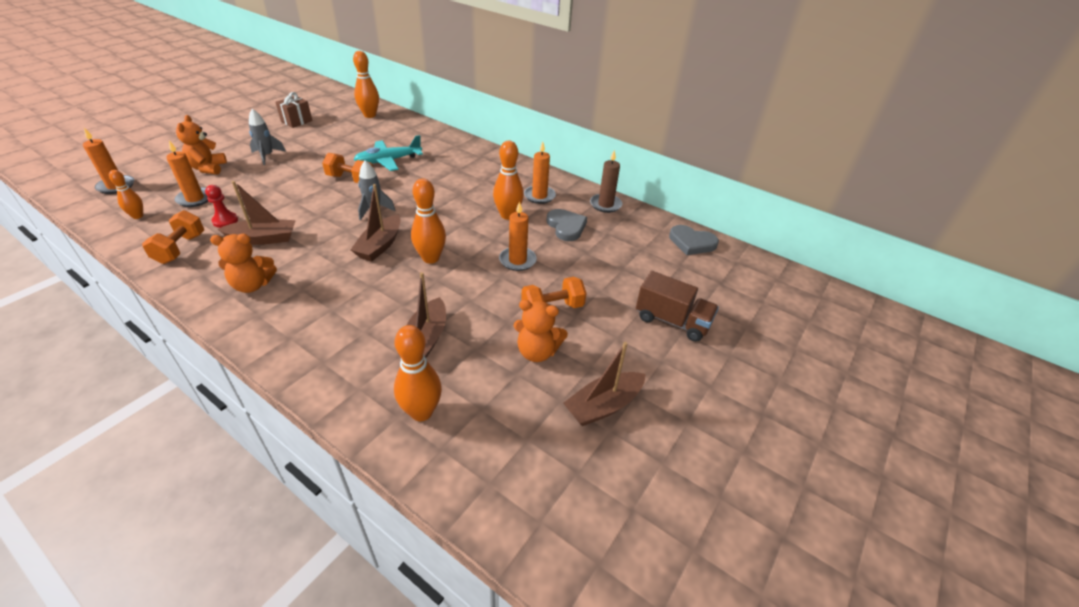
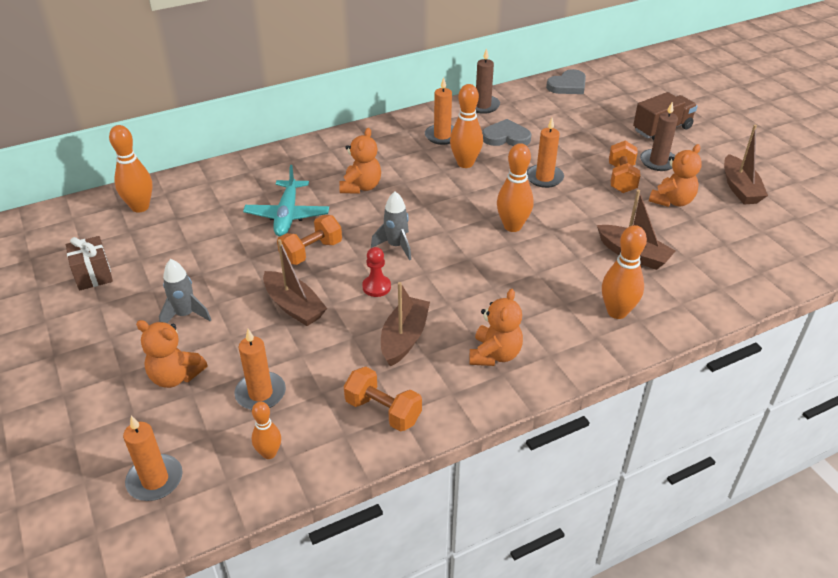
camera: 60 degrees left, 0 degrees up
red pawn [205,185,238,228] -> red pawn moved to [362,247,391,297]
brown boat [351,184,401,262] -> brown boat moved to [263,239,327,326]
orange bowling pin [394,325,442,421] -> orange bowling pin moved to [602,225,647,319]
none -> orange teddy bear [339,128,381,194]
none -> brown candle [640,101,678,171]

